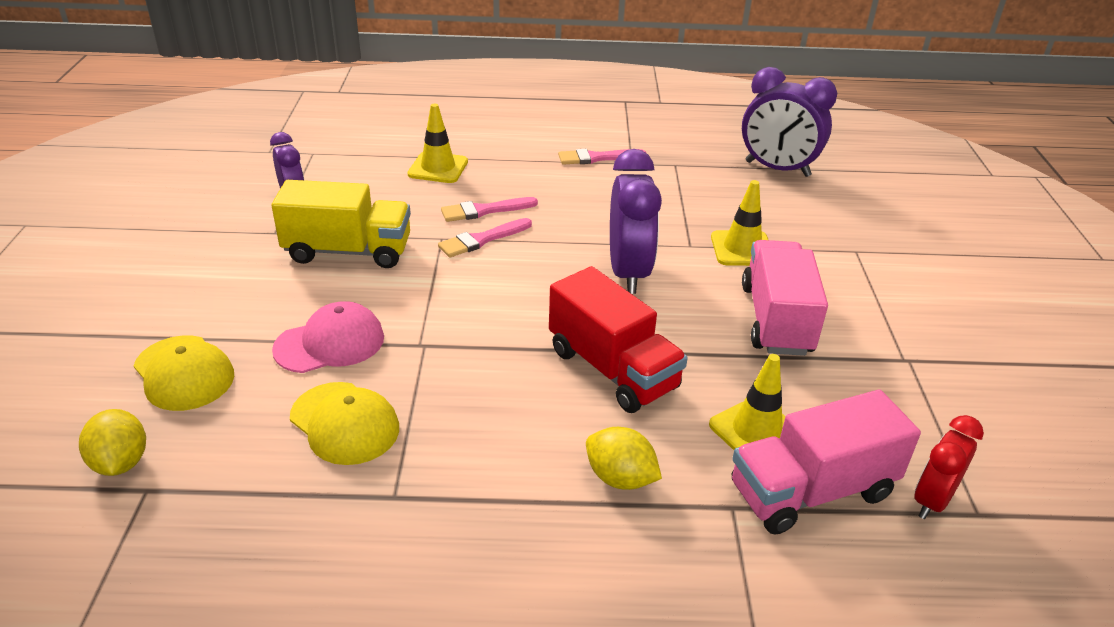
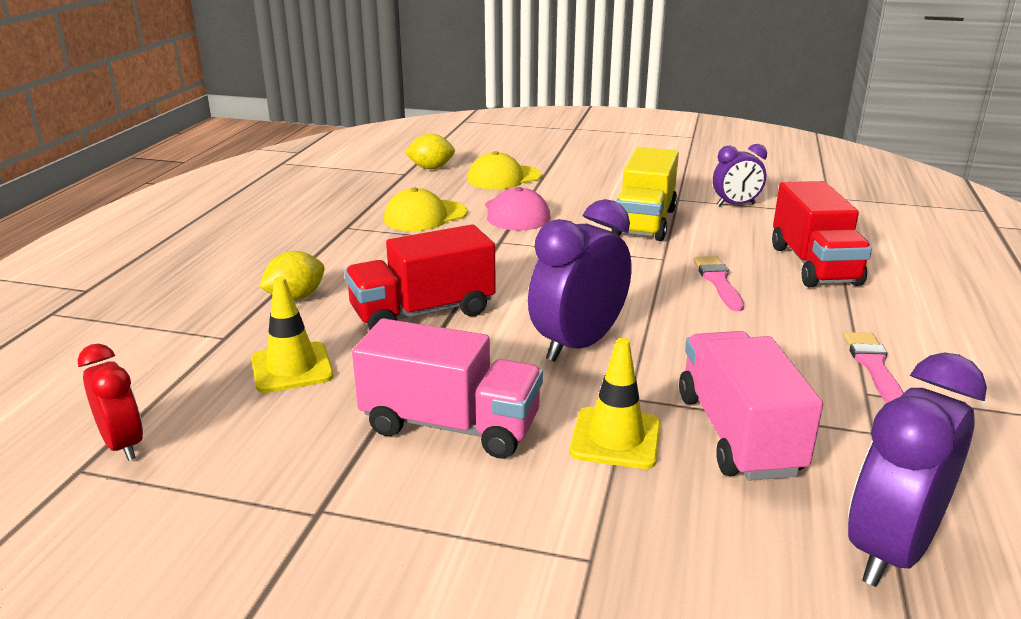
camera: 105 degrees right, 10 degrees down
yellow traffic cone [408,104,468,183] -> red truck [772,181,872,287]
pink brush [438,218,532,258] -> none
purple clock [610,149,662,294] -> purple clock turned 120 degrees clockwise [528,199,632,362]
pink truck [732,390,921,535] -> pink truck moved to [679,331,823,481]

